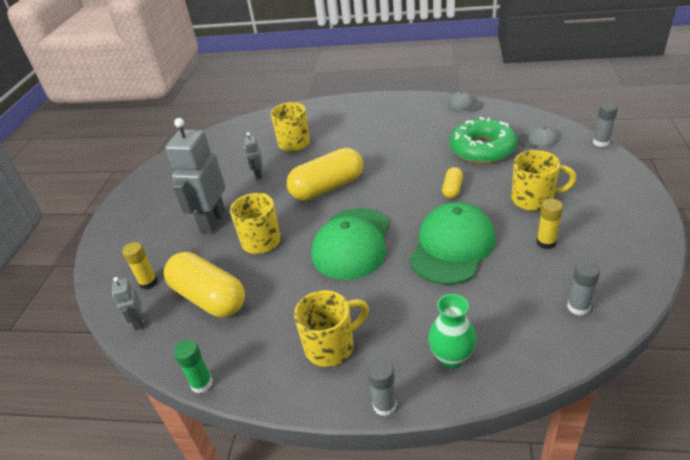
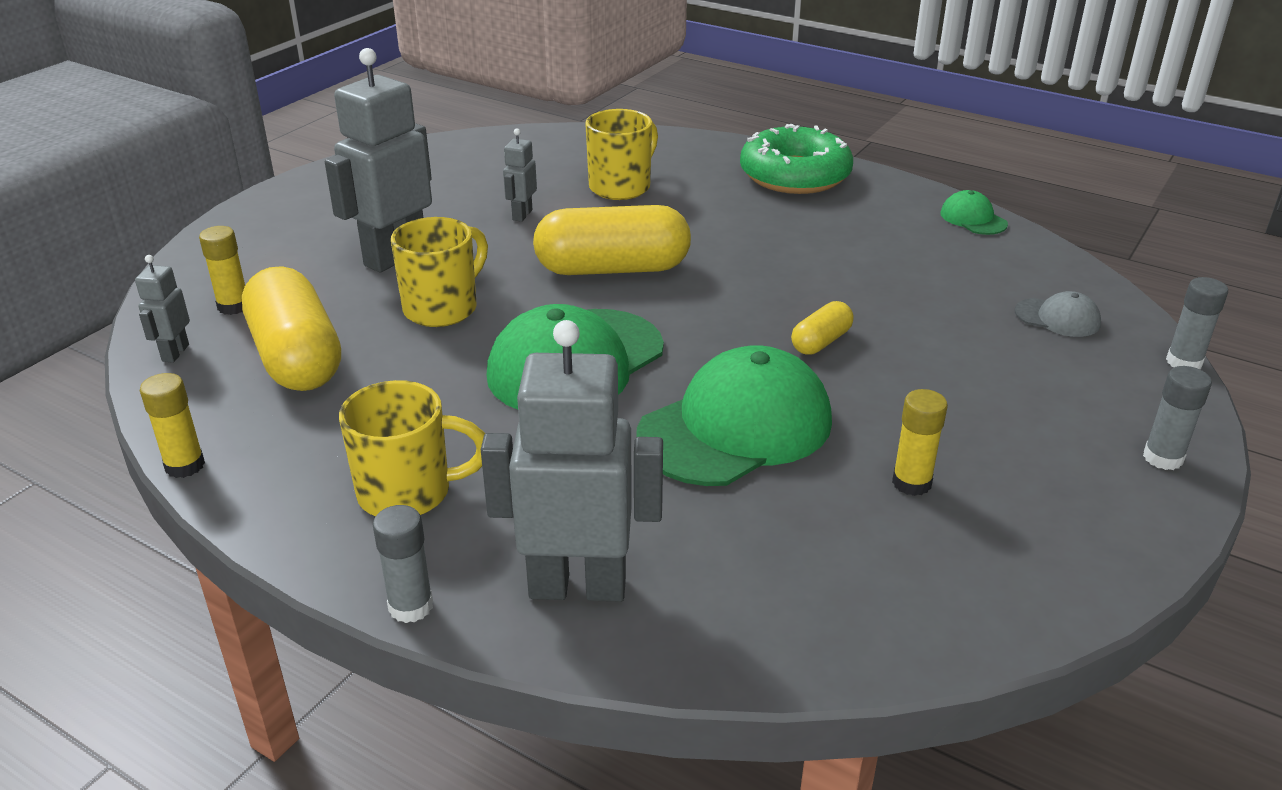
camera: 20 degrees right, 5 degrees down
green glue stick [174,340,213,394] -> yellow glue stick [140,373,205,478]
green vase [428,294,476,369] -> grey robot [481,320,663,602]
grey cap [448,91,483,112] -> green cap [940,190,1008,235]
green donut [450,117,517,164] -> green donut moved to [740,124,853,194]
yellow mug [511,150,577,211] -> none
grey glue stick [567,261,600,315] -> grey glue stick moved to [1143,366,1212,470]

